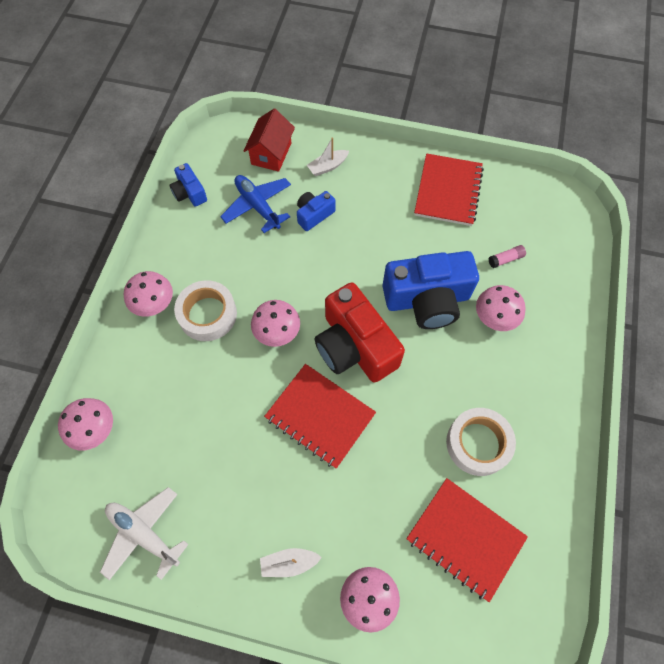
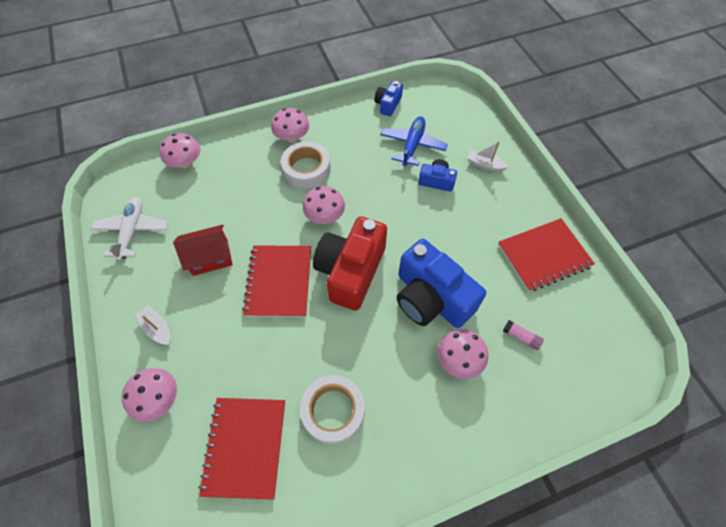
camera: 55 degrees right, 5 degrees down
red house [244,109,295,172] -> red house moved to [173,225,233,276]

